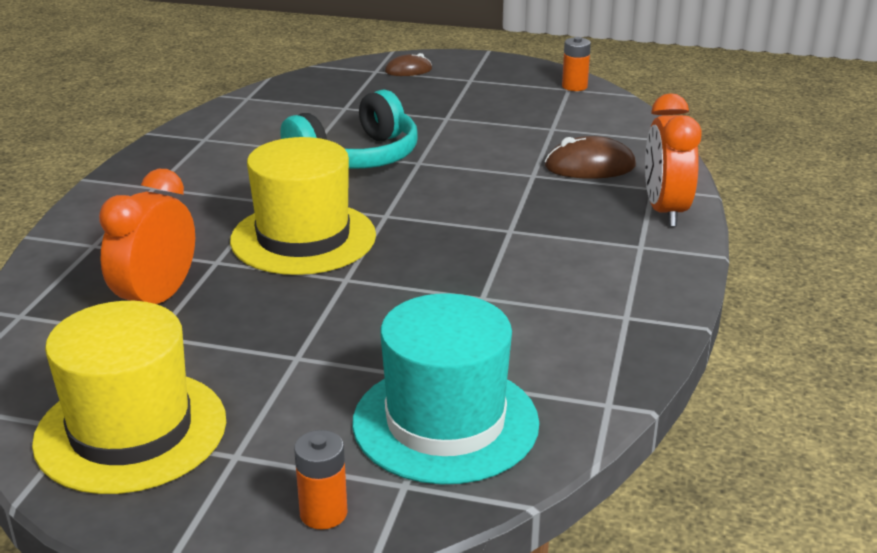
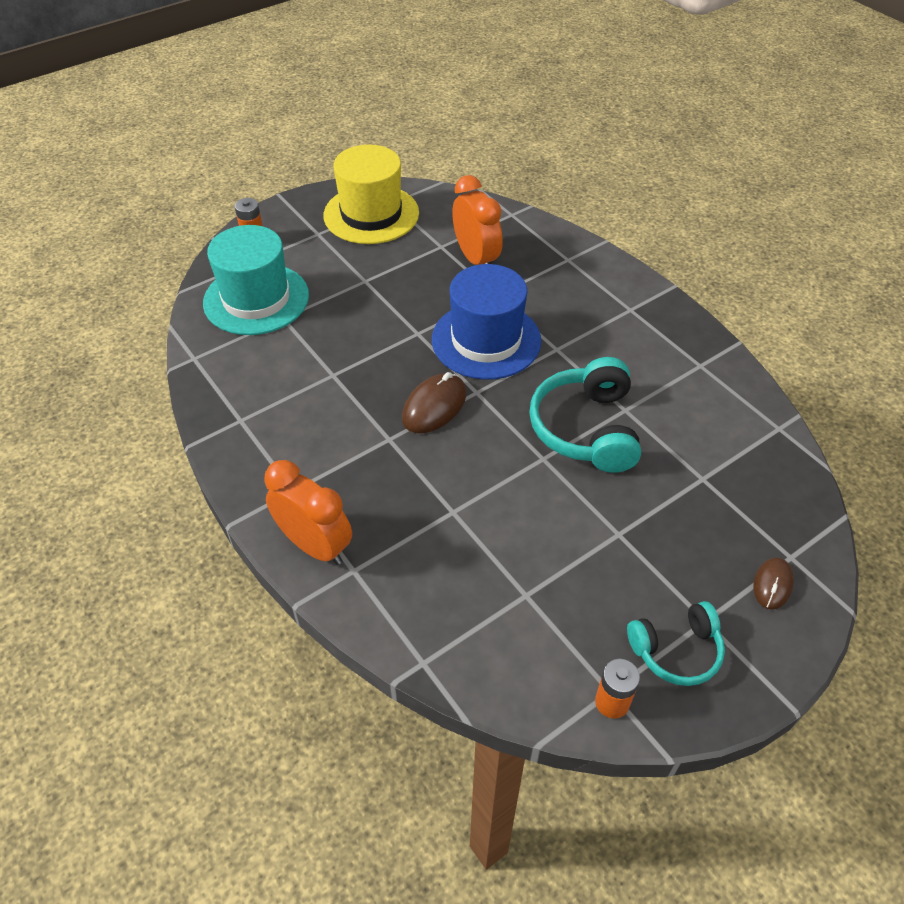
camera: 130 degrees right, 20 degrees up
yellow hat [230,137,376,275] -> blue hat [432,264,541,380]
brown mouse [545,136,636,179] -> brown mouse moved to [402,372,466,433]
none -> turquoise headphones [627,601,725,686]

